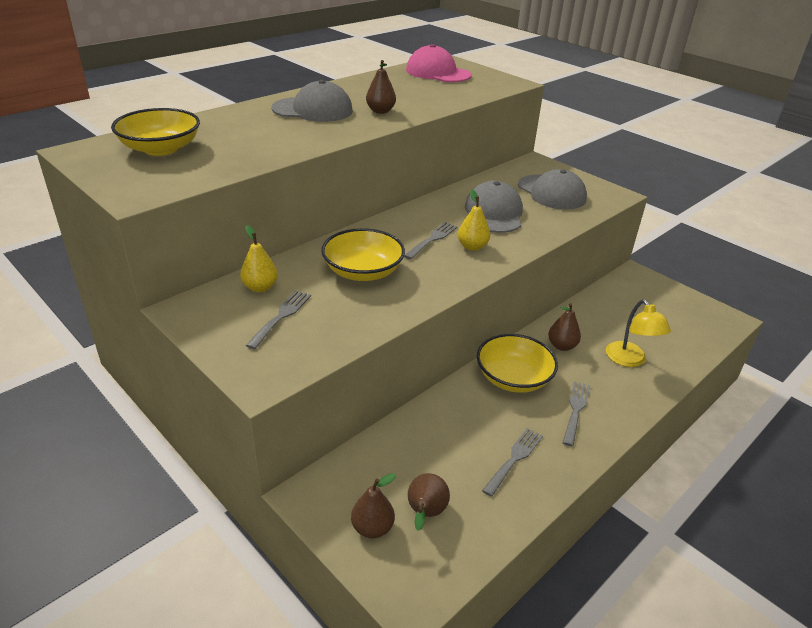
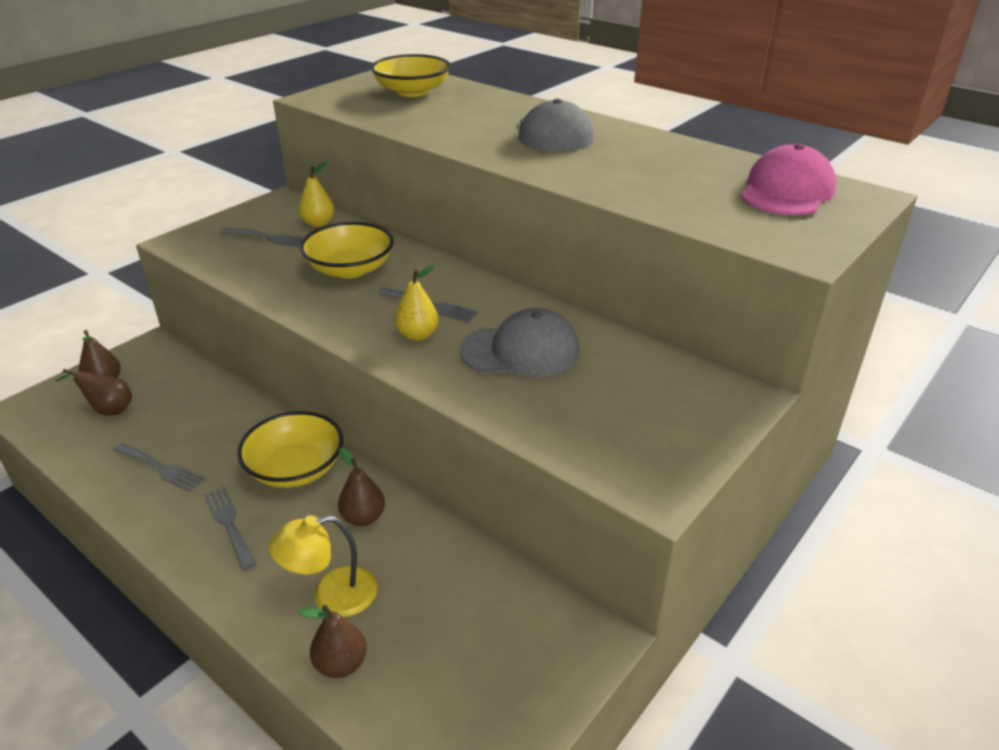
camera: 85 degrees right, 0 degrees up
brown pear [366,60,396,114] -> brown pear moved to [299,605,367,678]
grey cap [518,169,587,210] -> none
grey fork [563,381,590,446] -> grey fork turned 135 degrees counterclockwise [204,486,256,571]

